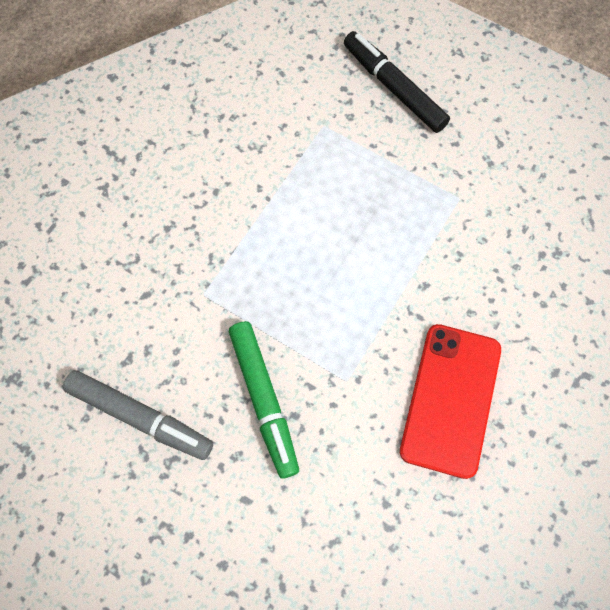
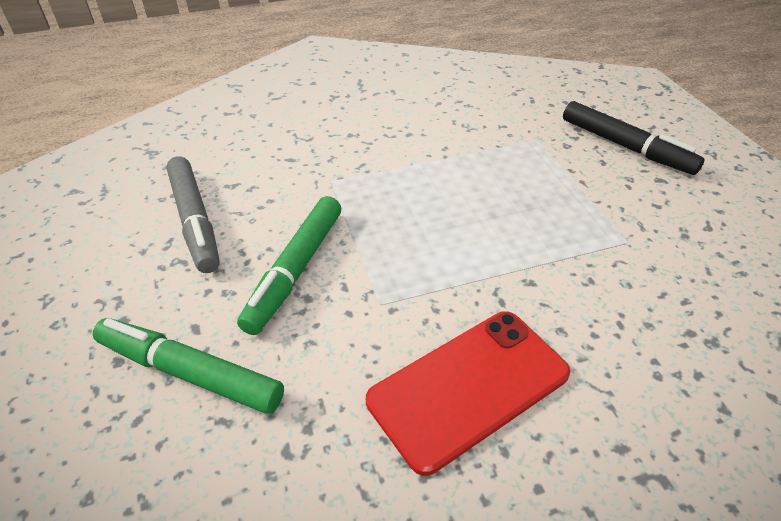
camera: 40 degrees right, 25 degrees down
black marker [344,31,450,133] -> black marker turned 135 degrees clockwise [563,101,705,175]
none -> green marker [93,318,284,414]

